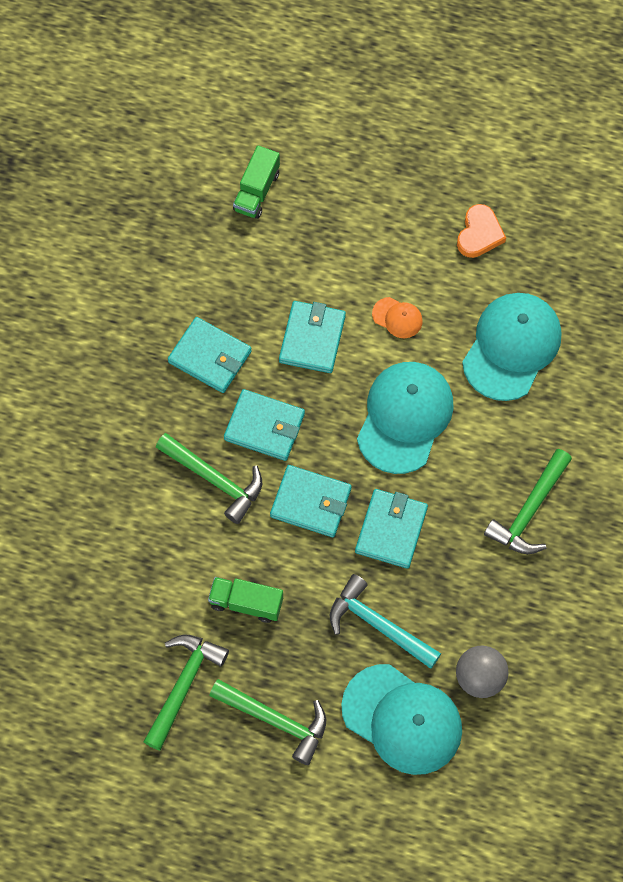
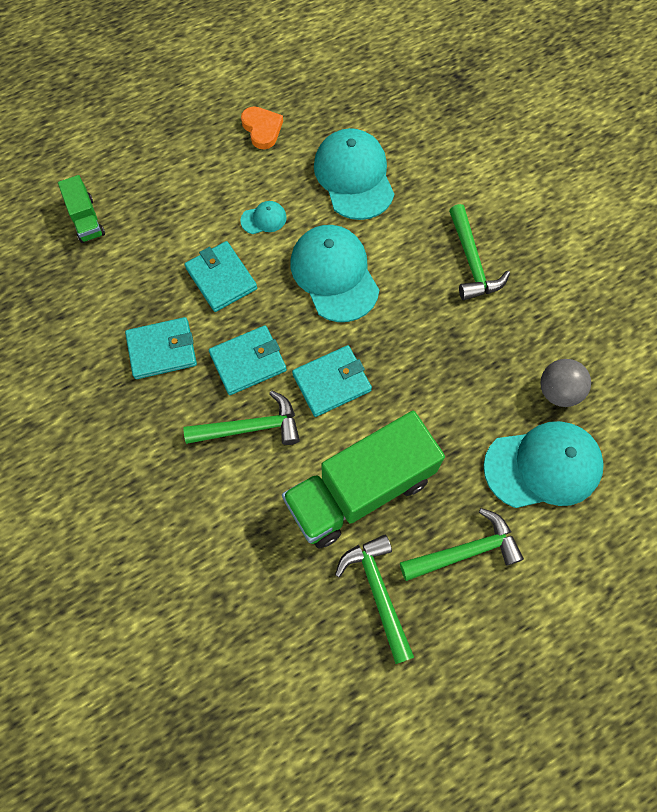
camera: 45 degrees left, 0 degrees up
green truck [208,577,283,623] -> green truck [282,411,445,549], size x2.13
turquoise hammer [330,574,441,669] -> none
turquoise wallet [355,489,428,569] -> none
orange cap [372,297,423,338] -> turquoise cap [240,201,287,234]

